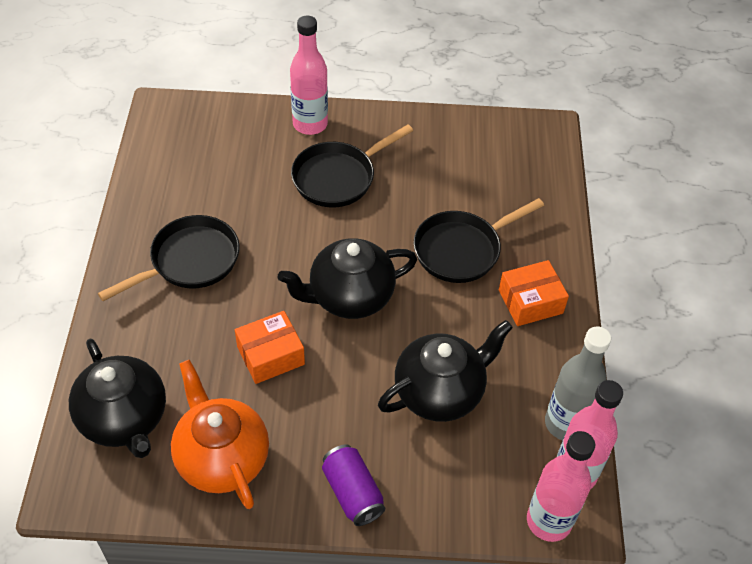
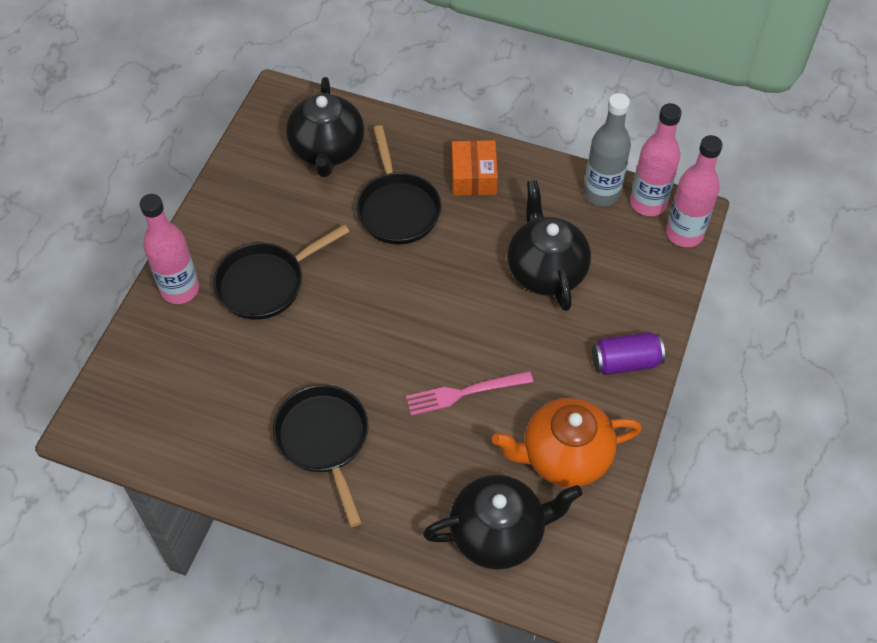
camera: 70 degrees left, 5 degrees up
orange box [235,311,305,384] -> pink fork [406,371,533,416]
black teapot [277,238,417,319] -> black teapot moved to [286,77,364,177]
black pan [291,125,413,207] -> black pan turned 75 degrees clockwise [213,224,350,320]

